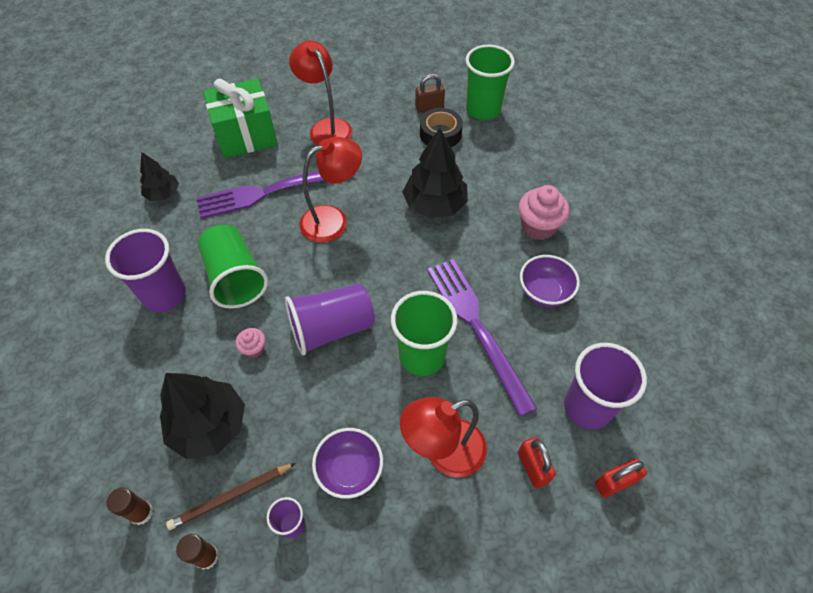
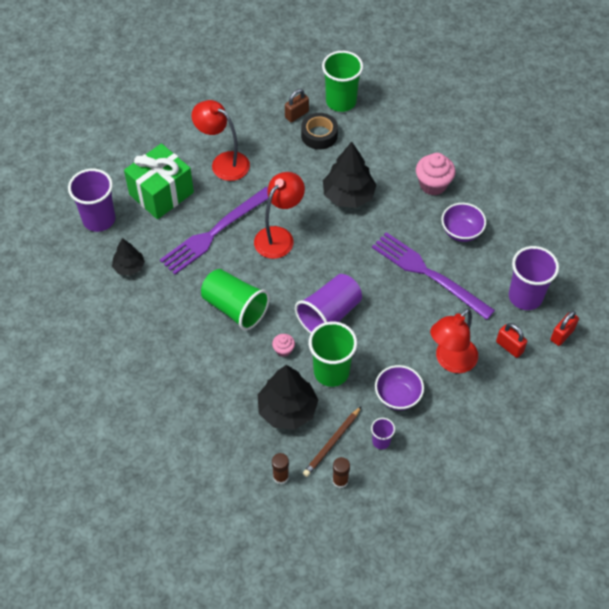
camera: 25 degrees left, 0 degrees up
purple cup [105,229,186,312] -> purple cup moved to [68,169,116,232]
green cup [391,291,458,376] -> green cup moved to [309,321,357,387]

